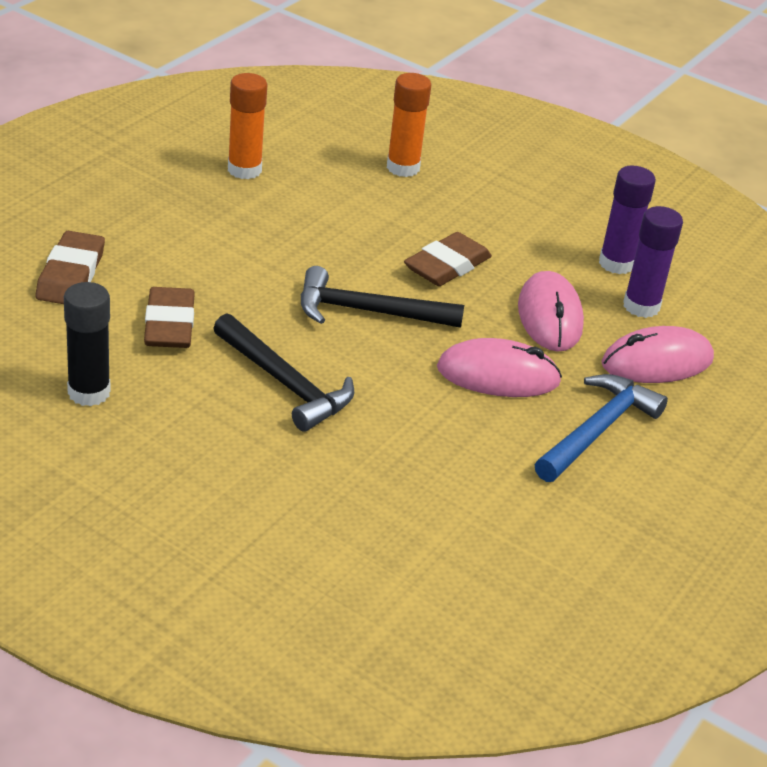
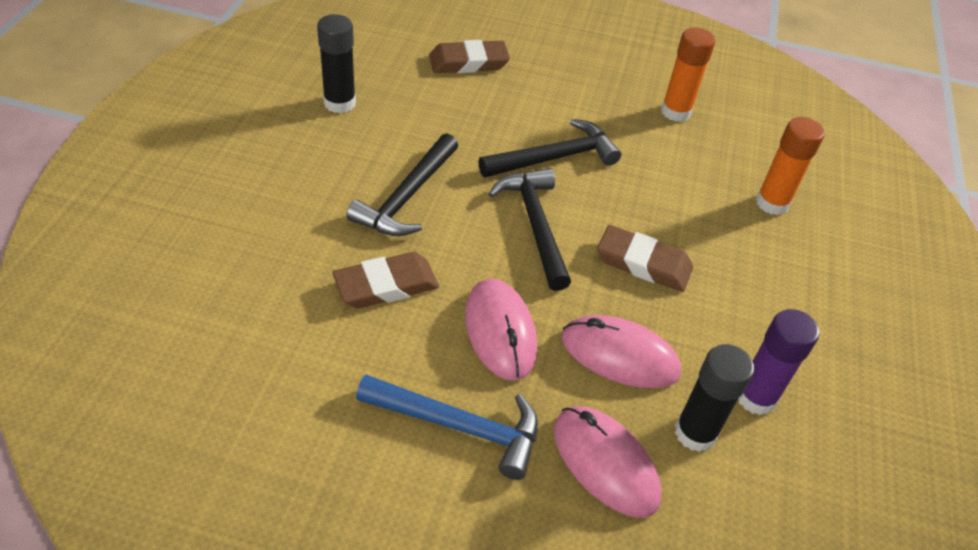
camera: 70 degrees right, 10 degrees up
brown eraser [144,287,194,348] -> brown eraser moved to [332,252,439,308]
pink mouse [518,271,584,352] -> pink mouse turned 45 degrees clockwise [562,315,681,388]
purple glue stick [623,206,683,318] -> black glue stick [675,344,754,452]
none -> black hammer [478,119,621,178]

